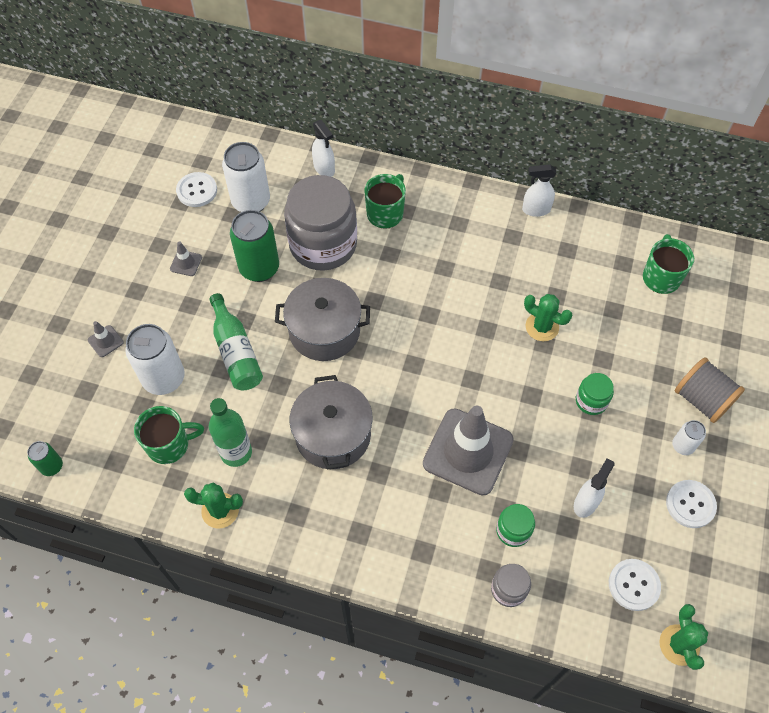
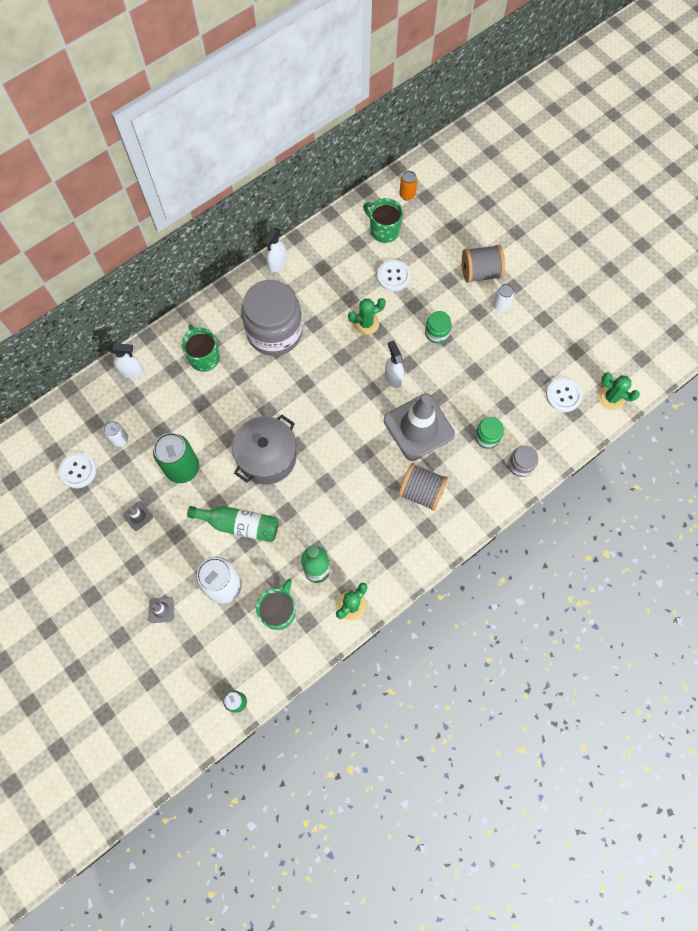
camera: 55 degrees left, 10 degrees up
white can [222,142,270,212] -> white can [104,421,128,447], size x0.51
grey jar [284,175,357,271] -> grey jar moved to [241,280,302,356]
grey pot [290,375,373,469] -> none
white spray bottle [574,458,615,518] -> white spray bottle moved to [385,341,404,388]
white button [666,480,717,528] -> white button moved to [377,260,411,291]
none -> grey spool [398,463,448,511]
none -> orange can [400,171,417,201]

